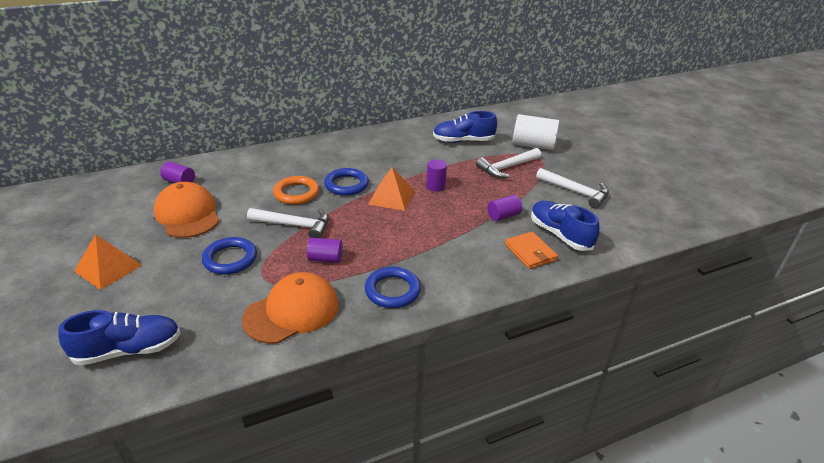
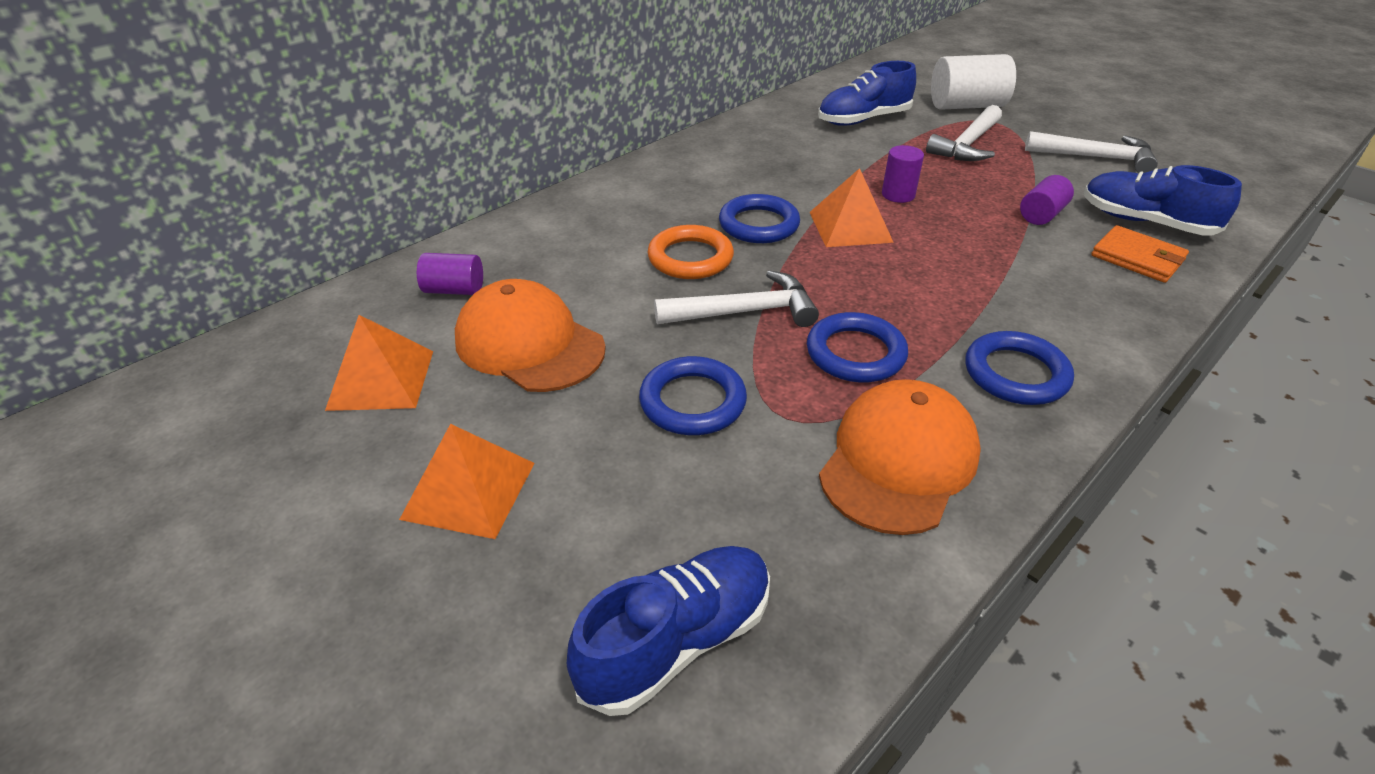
camera: 20 degrees left, 5 degrees up
purple cylinder [307,238,343,263] -> blue ring [807,312,908,383]
none -> orange pyramid [325,315,433,411]

